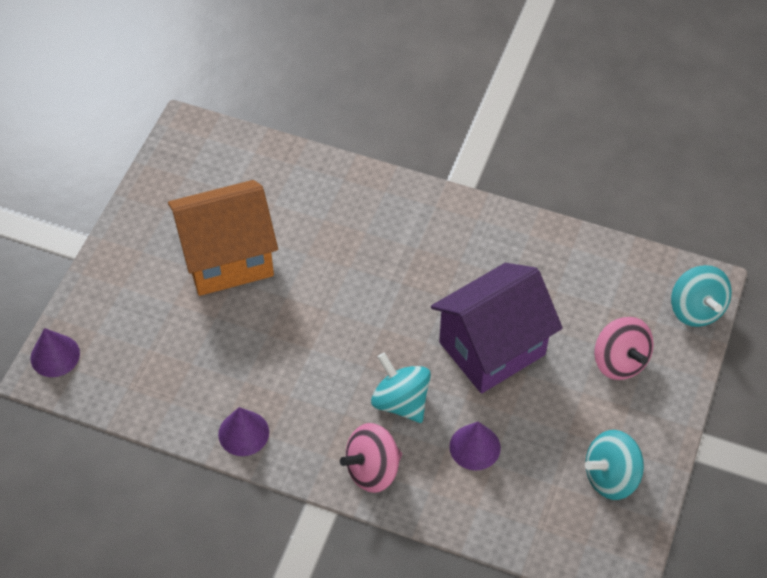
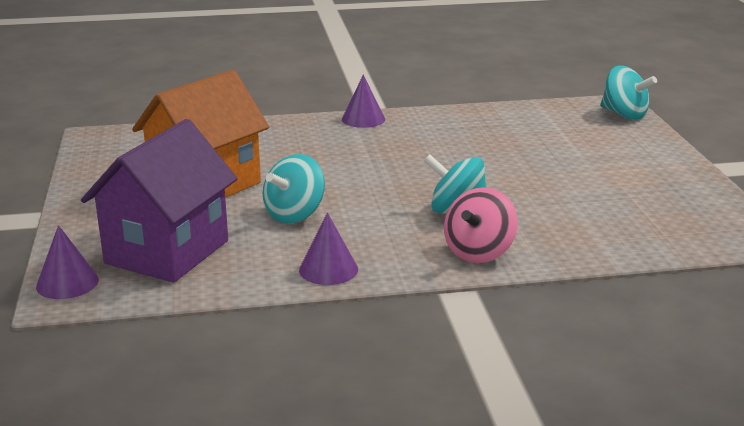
camera: 30 degrees left, 30 degrees down
purple house [431,263,563,394] -> purple house moved to [81,119,238,283]
purple cone [449,422,501,470] -> purple cone moved to [342,74,385,128]
turquoise spinning top [585,430,644,500] -> turquoise spinning top moved to [263,154,325,224]
pink spinning top [594,317,654,380] -> none

